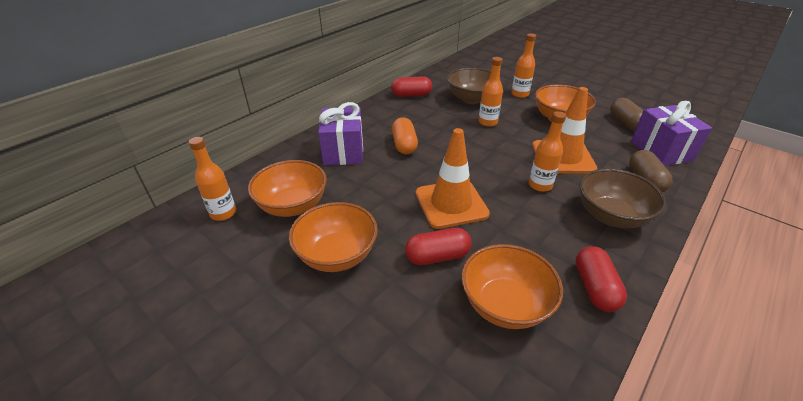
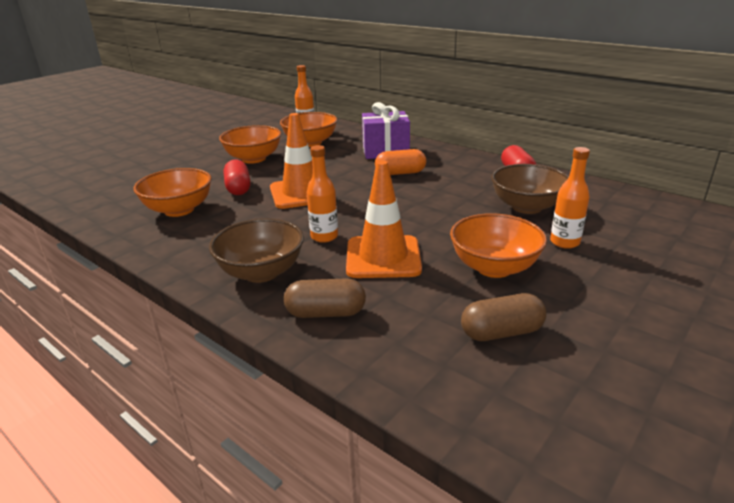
camera: 90 degrees right, 10 degrees down
orange bottle [478,57,503,127] -> none
red capsule [575,246,627,312] -> none
purple gift [631,101,712,166] -> none

